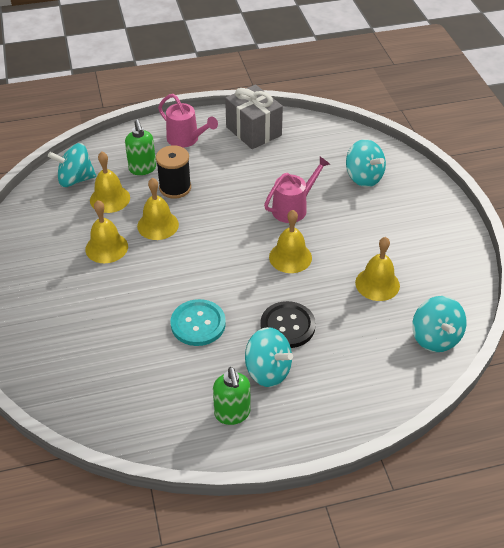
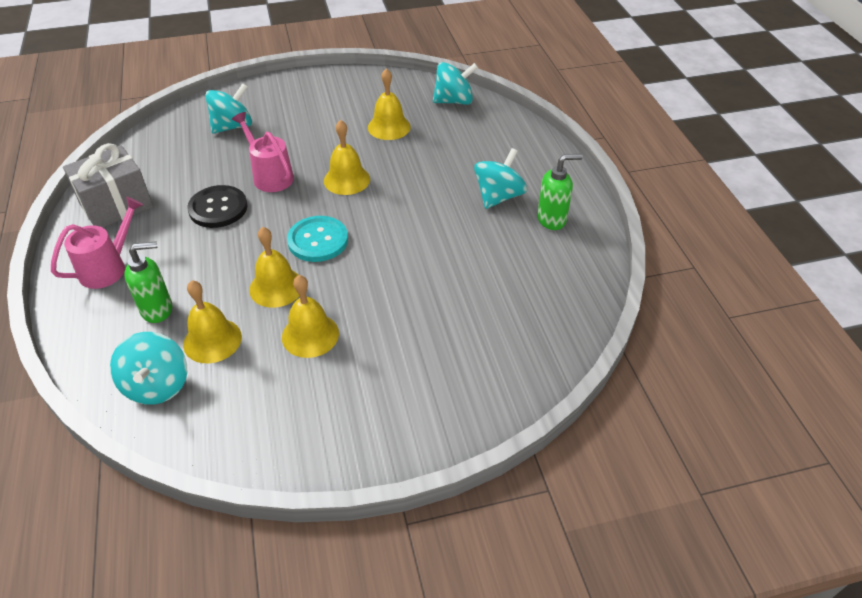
camera: 90 degrees left, 0 degrees up
black spool [156,145,191,199] -> none
turquoise button [171,299,226,346] -> turquoise button moved to [287,216,348,262]
black button [260,301,316,348] -> black button moved to [187,185,248,228]

